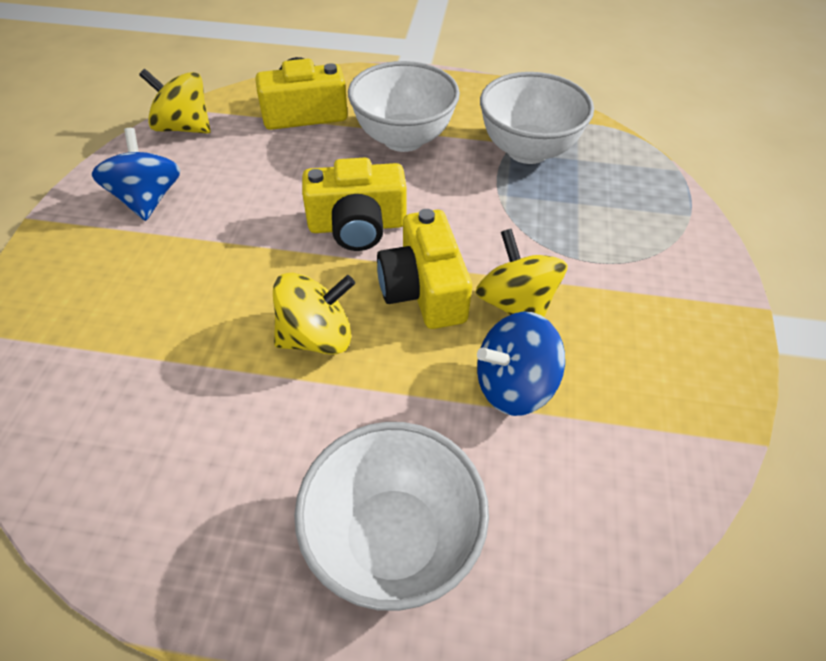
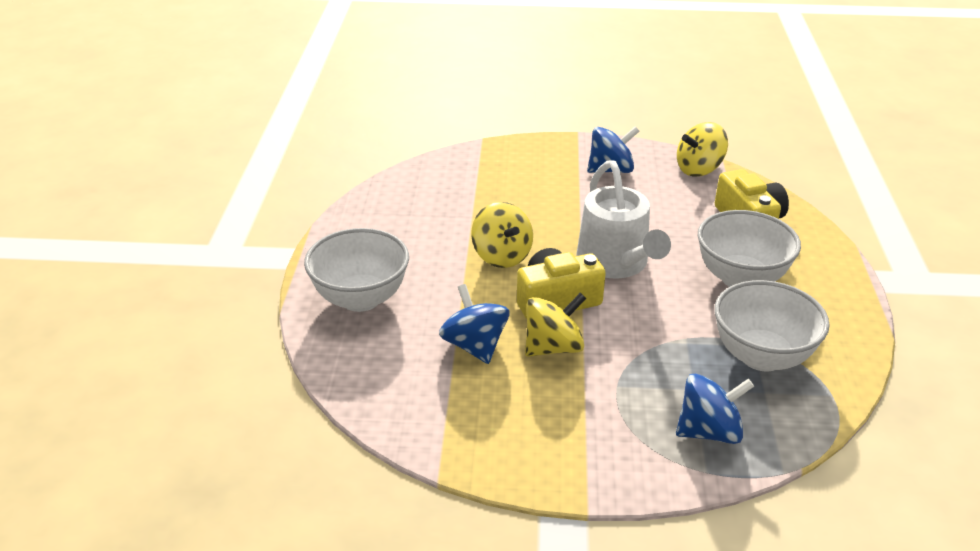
camera: 85 degrees right, 15 degrees down
yellow spinning top [139,69,211,134] -> yellow spinning top turned 135 degrees counterclockwise [677,122,728,177]
yellow camera [302,158,407,251] -> white watering can [577,160,671,279]
none -> blue spinning top [676,374,754,444]

